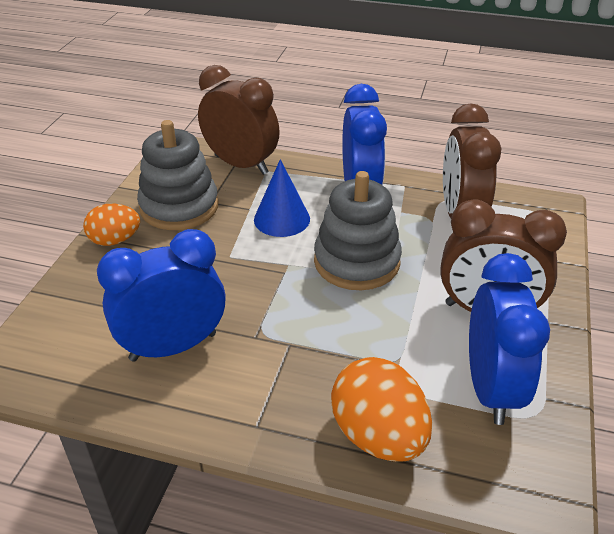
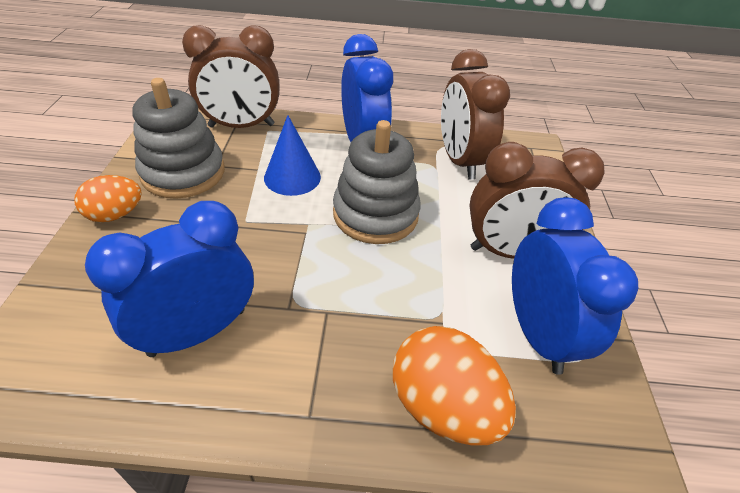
camera: 15 degrees left, 5 degrees up
brown clock [198,65,280,175] -> brown clock turned 150 degrees clockwise [182,25,279,128]

